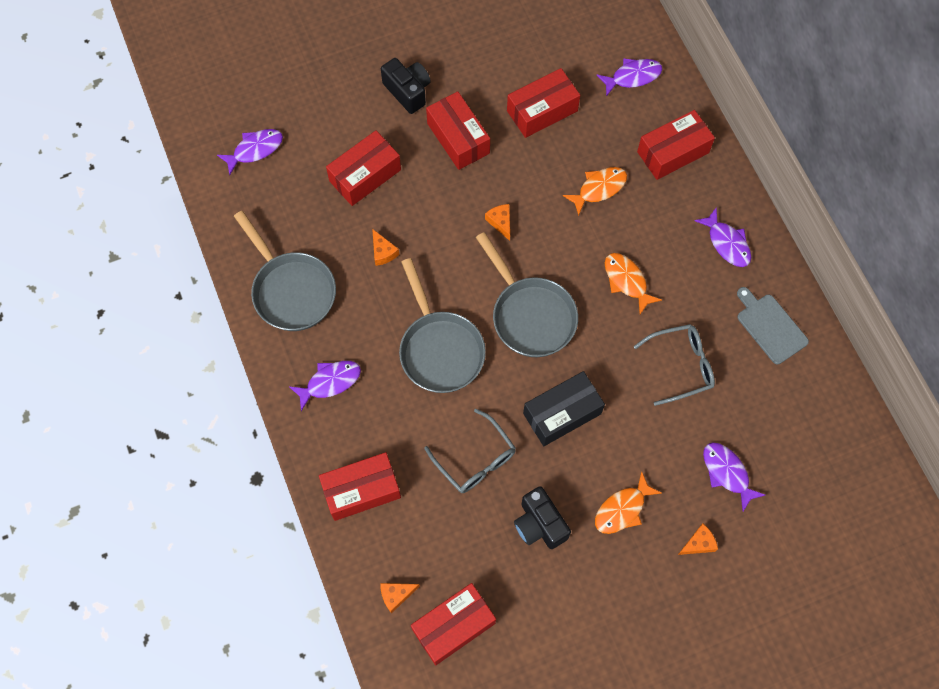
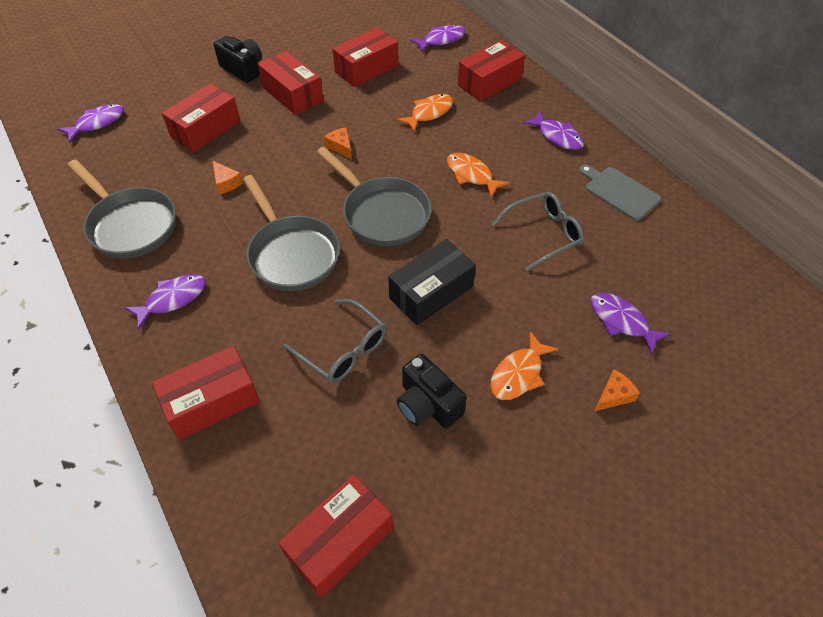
camera: 10 degrees left, 15 degrees down
orange cheese [380,583,420,613] -> none

